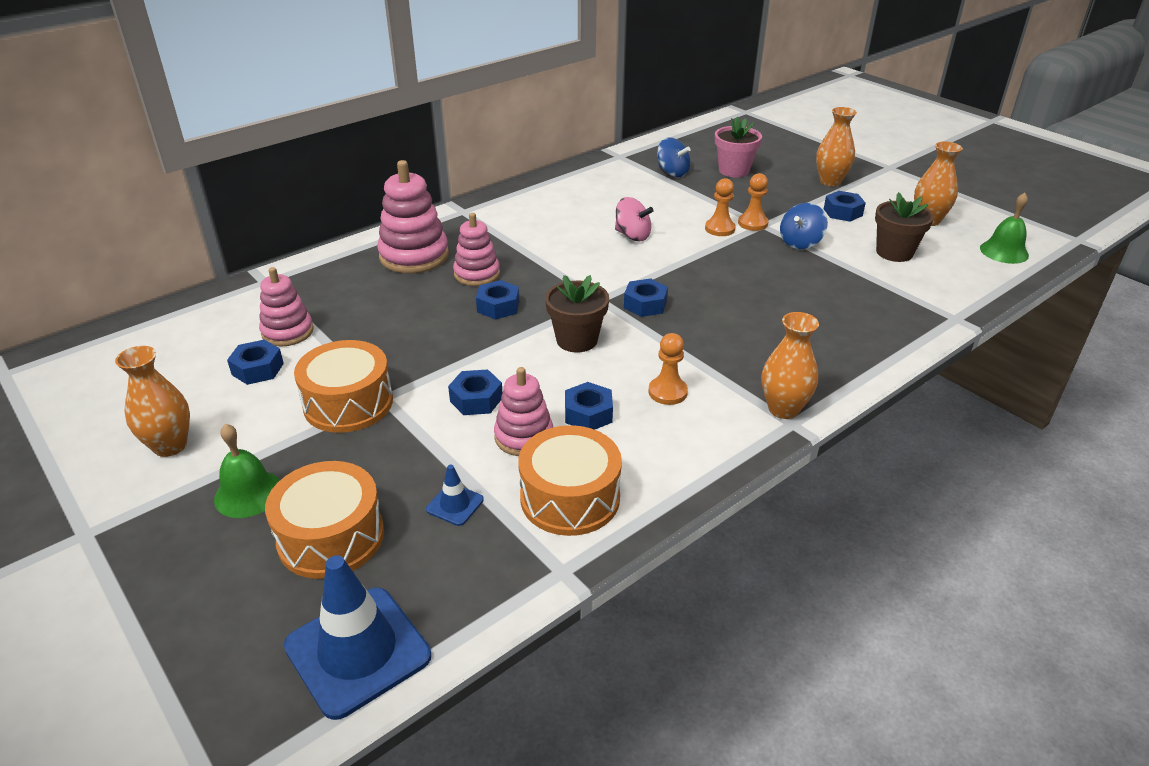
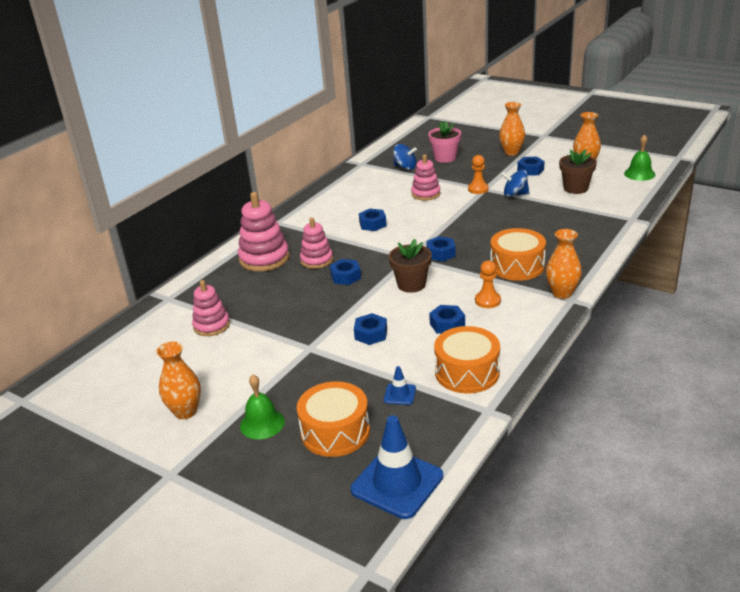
camera: 15 degrees left, 5 degrees down
blue nut [227,340,284,385] -> blue nut moved to [359,209,387,231]
orange drum [294,340,393,433] -> orange drum moved to [490,228,546,281]
pink stacking toy [494,367,553,456] -> pink stacking toy moved to [411,154,441,201]
pink spinning top [615,197,654,241] -> none
orange pawn [705,178,736,236] -> none
blue spinning top [780,203,828,249] -> blue spinning top turned 75 degrees clockwise [501,170,529,197]

